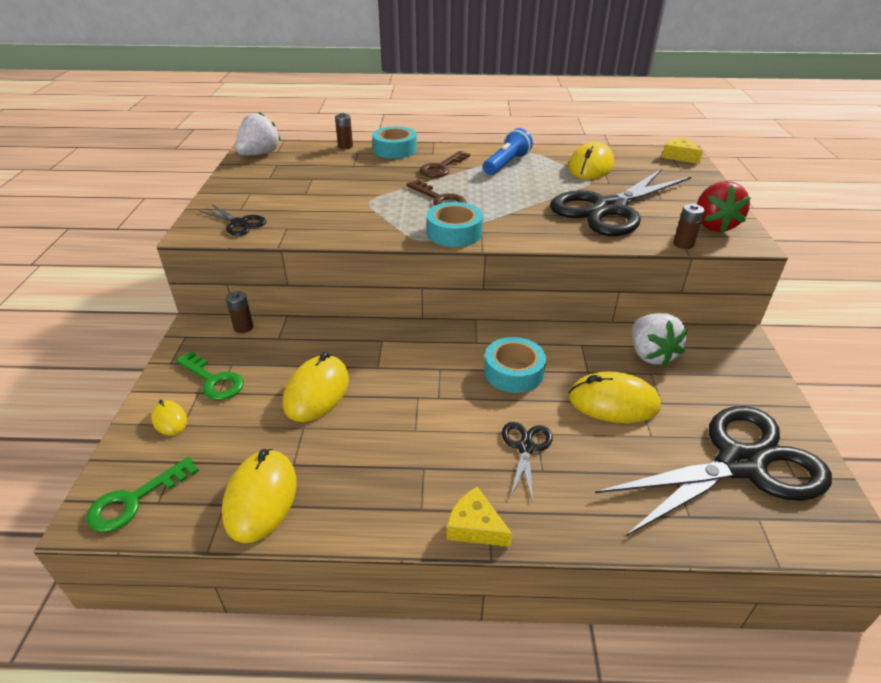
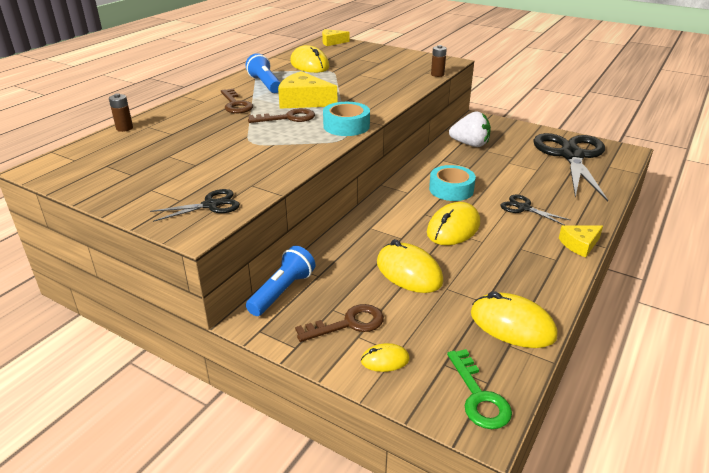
camera: 60 degrees left, 5 degrees down
green key [176,351,243,400] -> brown key [295,304,384,342]
brown battery [226,291,253,333] -> blue flashlight [246,246,315,316]
white strawberry [235,112,281,156] -> none
turquoise tape [372,126,417,159] -> none
black scissors [550,169,691,236] -> none
yellow mouse [568,372,661,423] -> yellow mouse moved to [427,202,480,245]
red strawberry [697,181,751,232] -> none
none -> yellow cheese [278,71,337,108]

